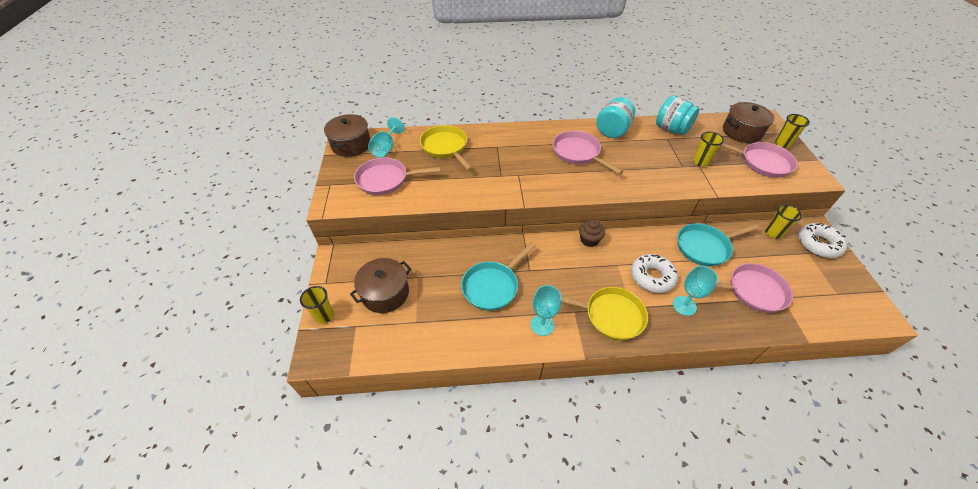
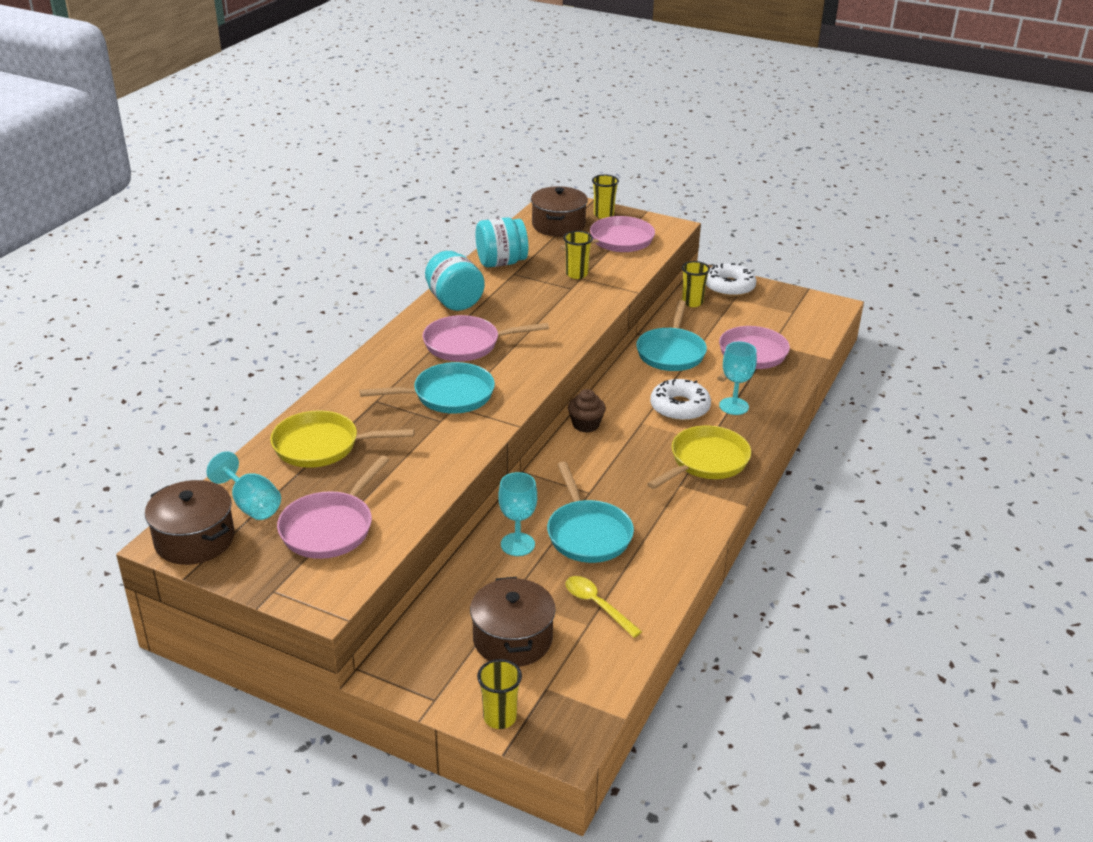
camera: 60 degrees left, 15 degrees down
turquoise goblet [531,285,561,336] -> turquoise goblet moved to [498,472,537,556]
none -> turquoise pan [359,362,495,414]
none -> yellow spoon [565,576,642,638]

